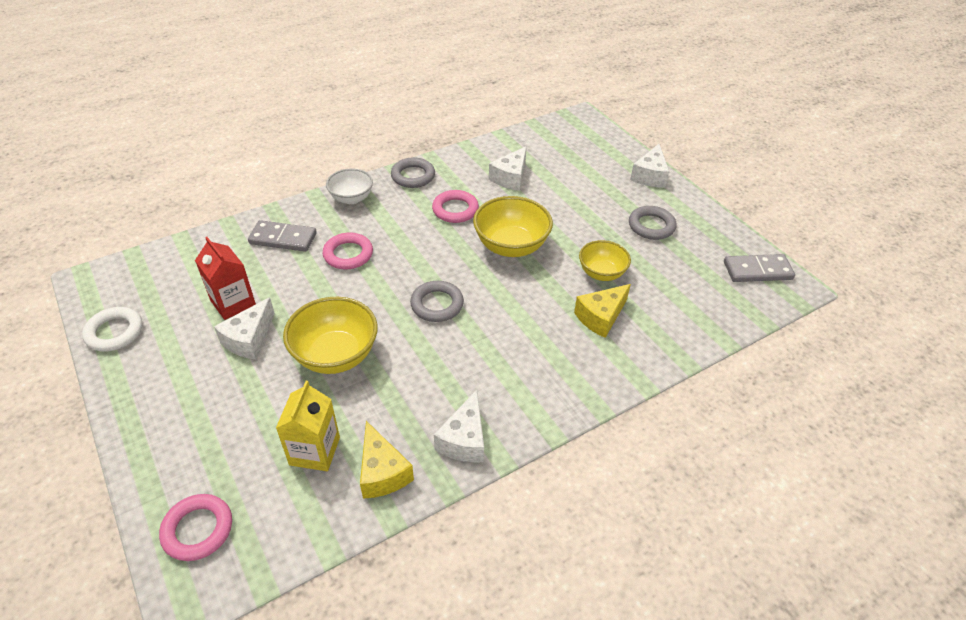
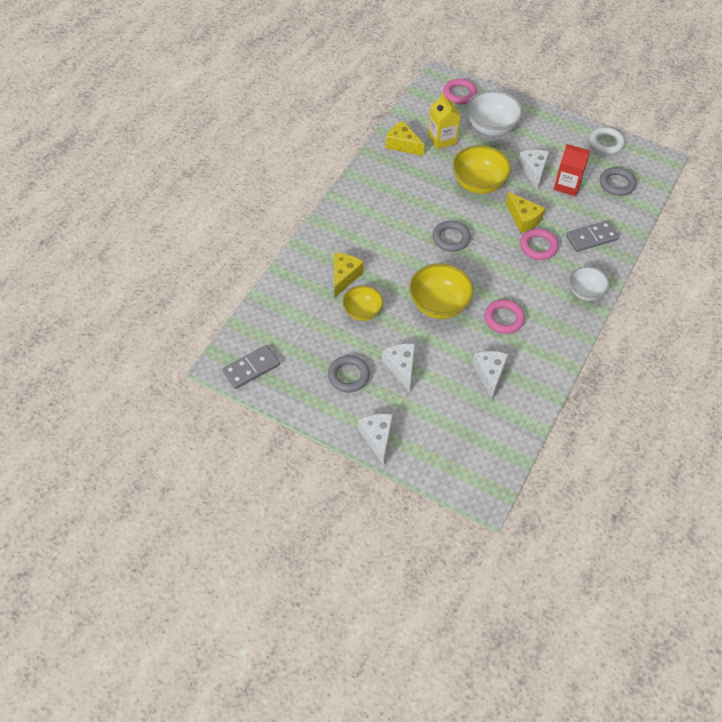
camera: 150 degrees right, 10 degrees up
grey ring [391,158,435,188] -> grey ring moved to [600,167,637,196]
white cheese [434,390,484,462] -> white cheese moved to [382,343,415,392]
none -> white bowl [467,90,523,136]
none -> yellow cheese [506,192,545,233]

